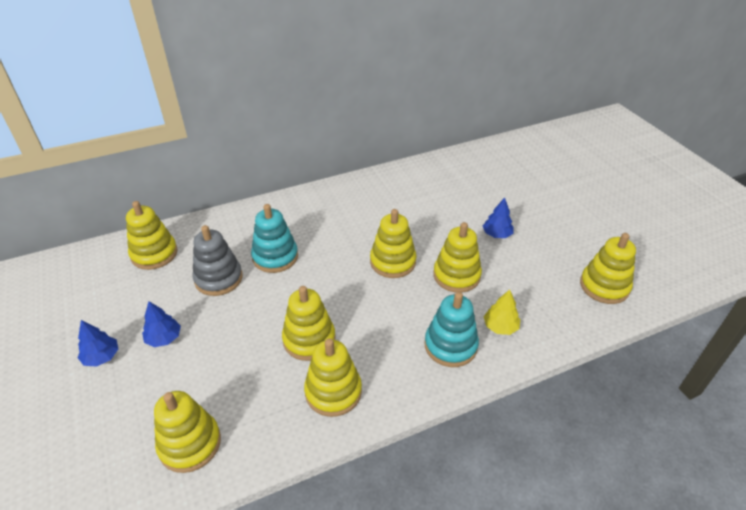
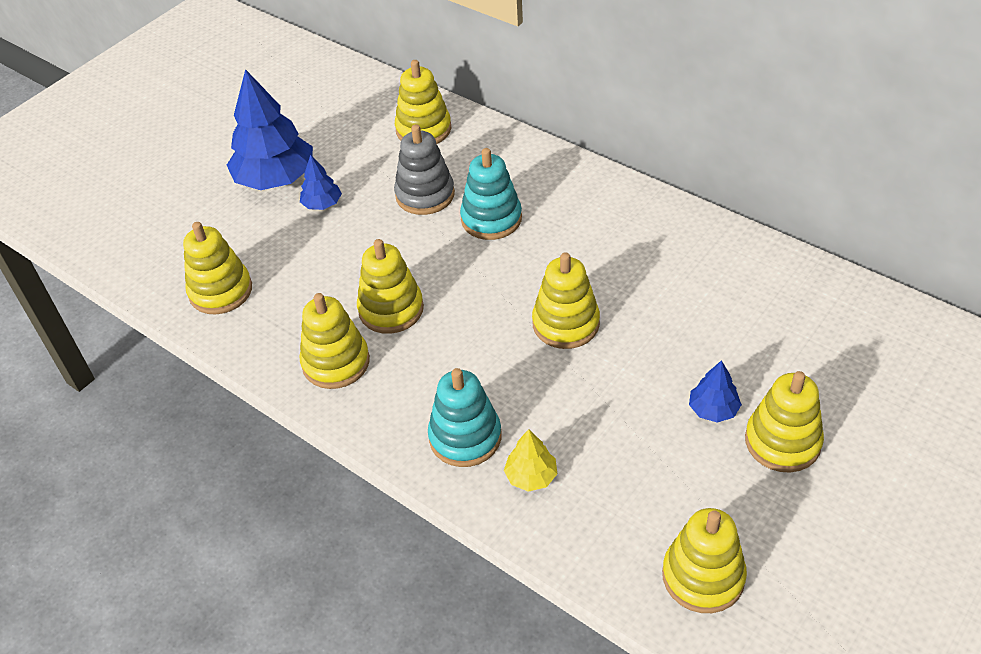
camera: 65 degrees right, 5 degrees up
blue tree [78,320,118,367] -> blue tree [227,69,313,190], size x2.10
yellow stacking toy [433,222,482,293] -> yellow stacking toy moved to [745,371,824,473]

